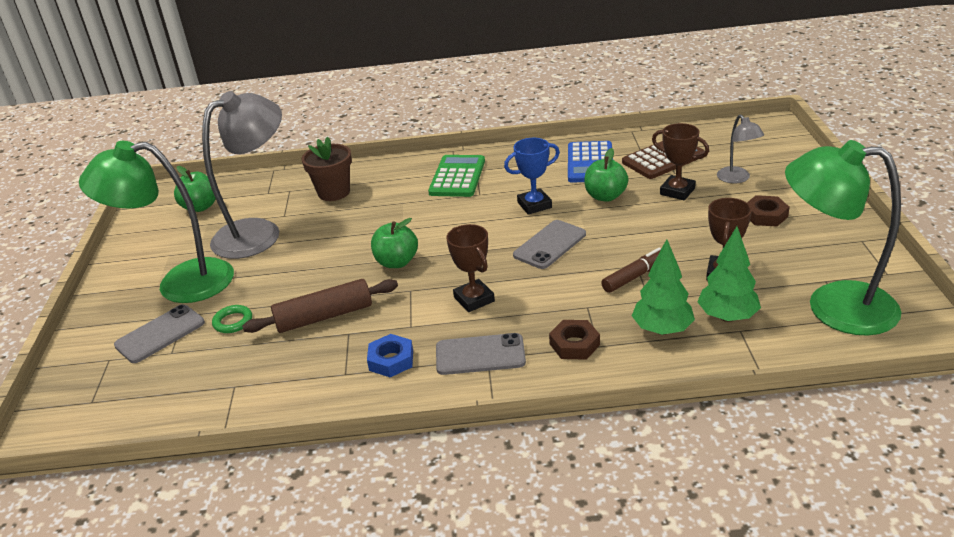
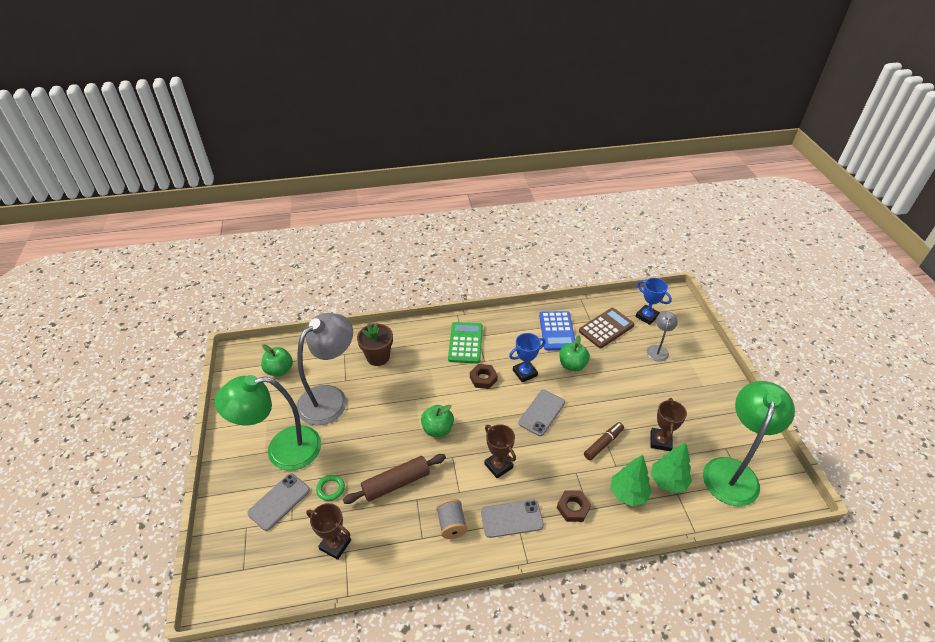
camera: 10 degrees left, 10 degrees up
blue nut [367,334,413,377] -> grey spool [436,499,468,539]
brown trophy [652,123,709,200] -> brown trophy moved to [306,503,351,560]
grey lamp [717,114,764,184] -> grey lamp turned 135 degrees counterclockwise [647,312,678,362]
brown nut [747,195,790,227] -> brown nut moved to [470,364,498,389]
green lamp [785,140,901,336] -> green lamp turned 105 degrees clockwise [703,381,795,506]
none -> blue trophy [636,278,672,325]

